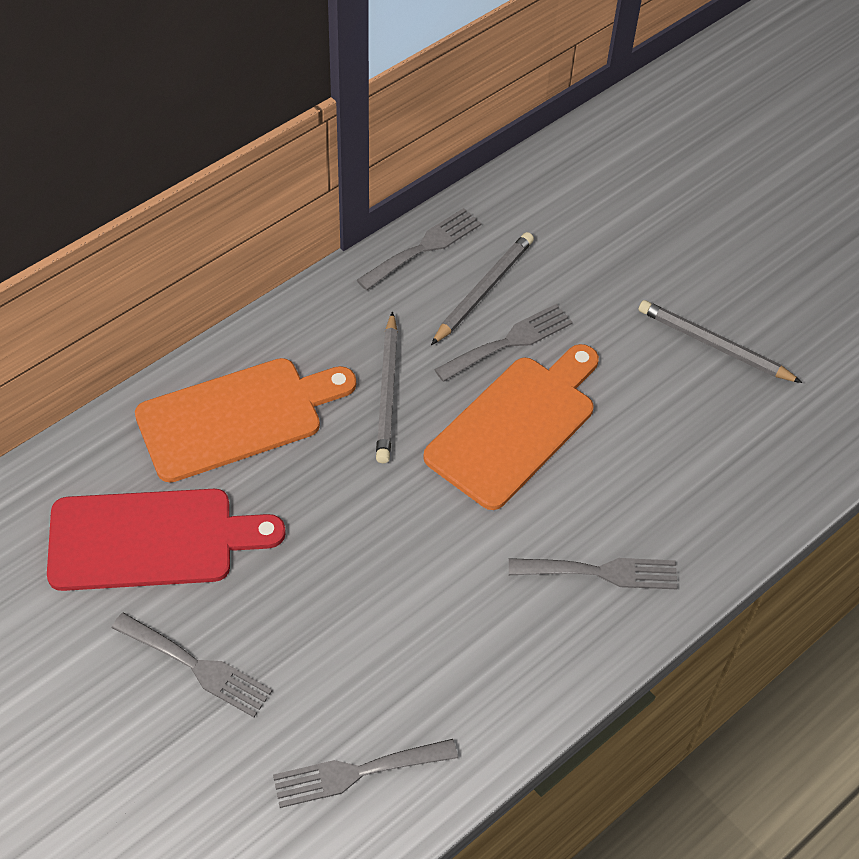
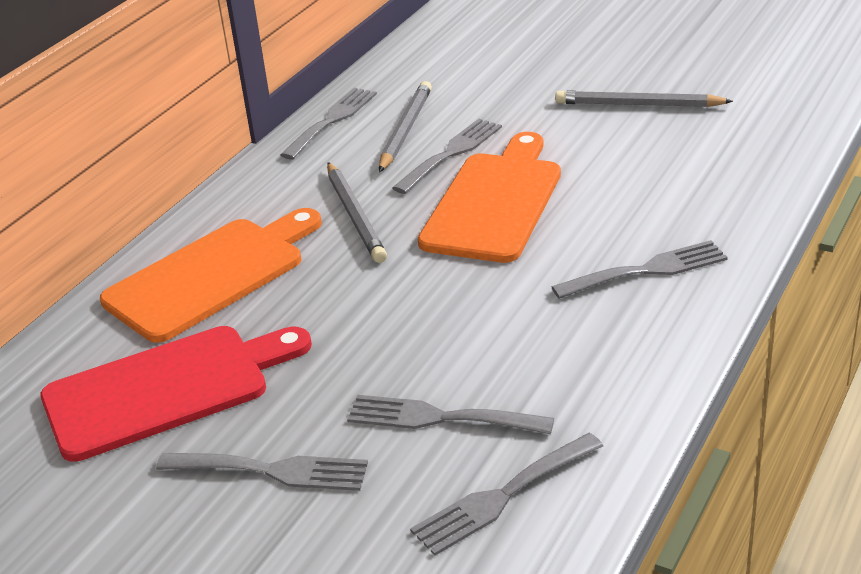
camera: 15 degrees left, 20 degrees down
none -> grey fork [347,395,554,434]

